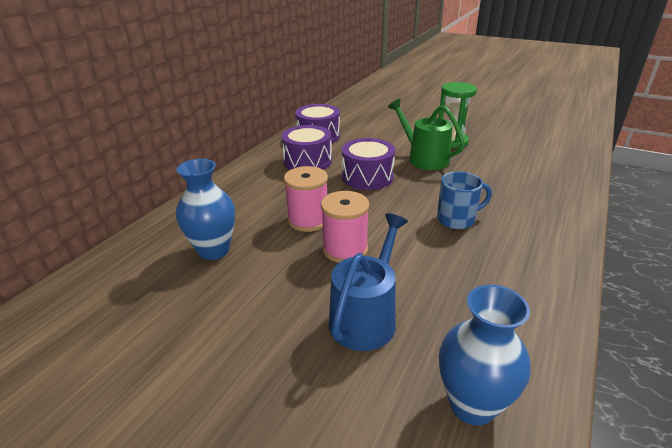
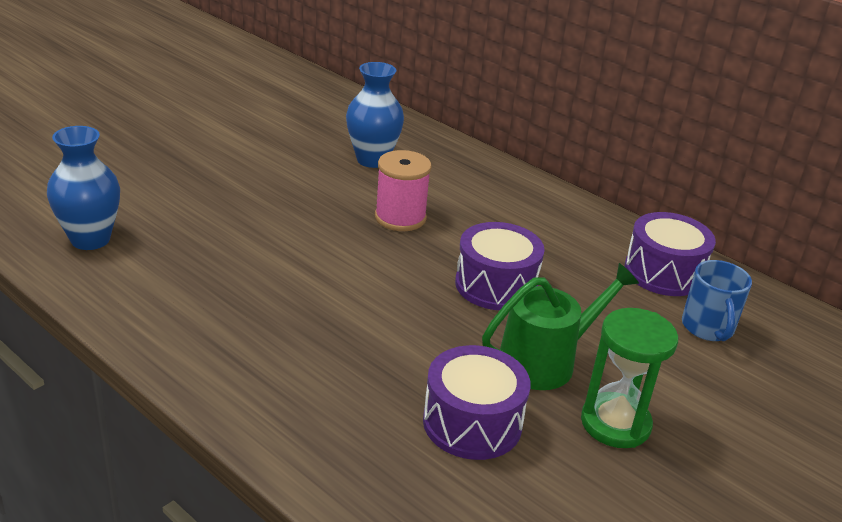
camera: 100 degrees right, 0 degrees up
purple drum [281,125,332,170] -> purple drum moved to [423,345,530,460]
pink spool [321,191,369,263] -> none
blue watering can [329,213,408,351] -> none
blue mug [437,171,492,229] -> blue mug moved to [682,260,752,341]

